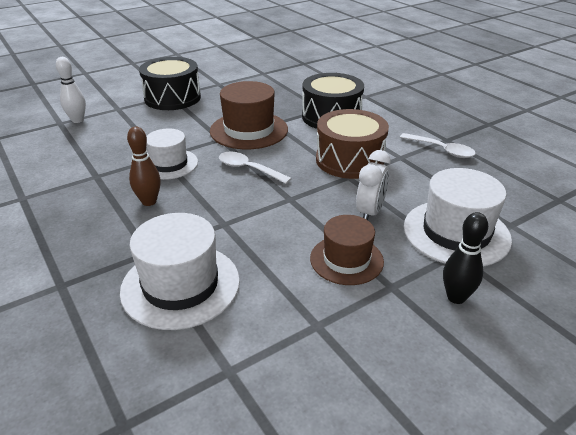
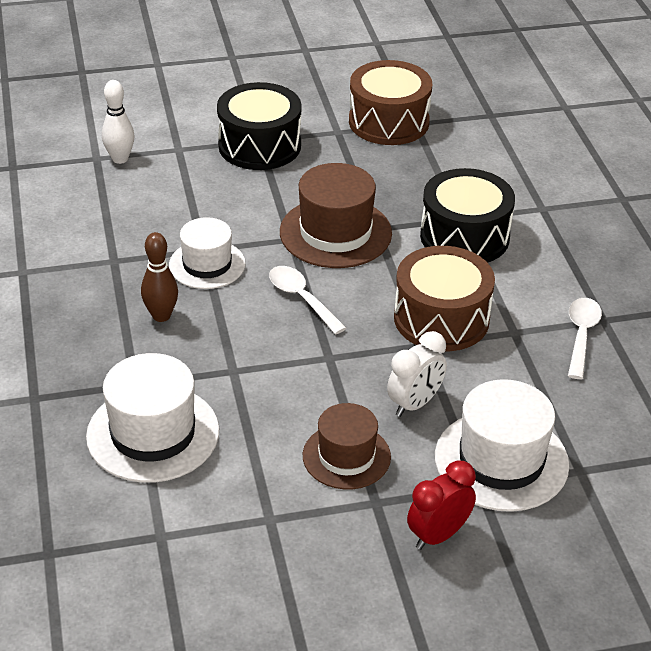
camera: 20 degrees right, 5 degrees up
white spoon [400,133,476,158] -> white spoon turned 135 degrees counterclockwise [568,298,602,379]
black bowling pin [443,212,488,304] -> red clock [407,461,476,550]
none -> brown drum [349,60,432,145]

